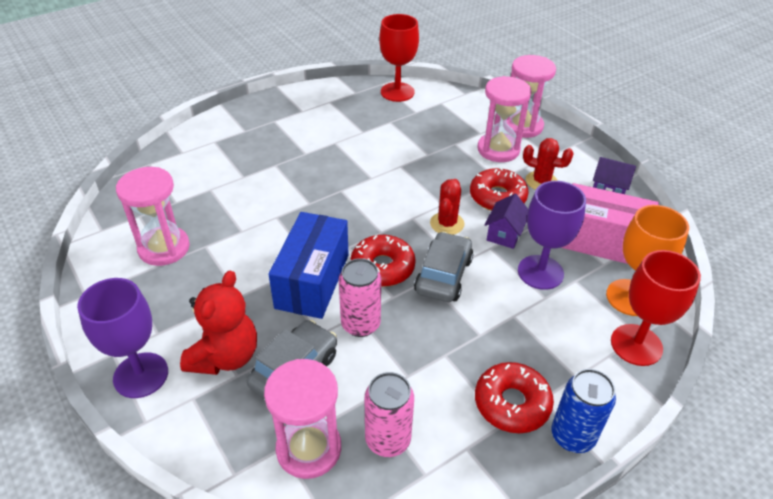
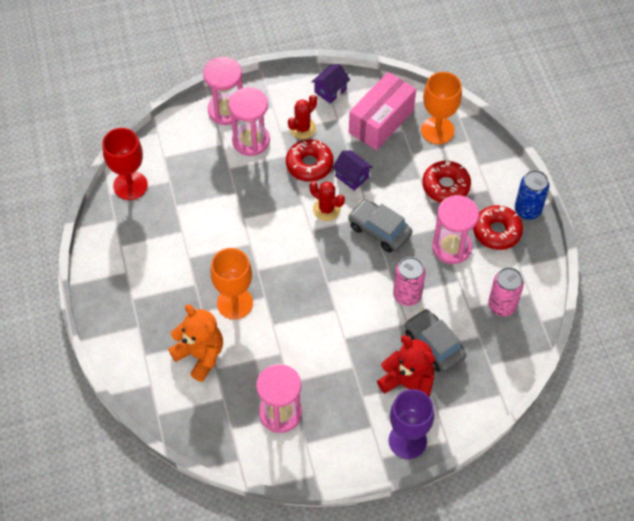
camera: 70 degrees left, 15 degrees up
pink hourglass [264,359,341,479] -> pink hourglass moved to [432,195,479,264]
blue box [269,212,349,319] -> none
red donut [351,235,416,287] -> red donut moved to [422,160,471,203]
purple goblet [518,181,586,290] -> none
red goblet [611,250,701,366] -> none
none -> orange teddy bear [168,304,223,382]
none -> orange goblet [210,248,253,319]

